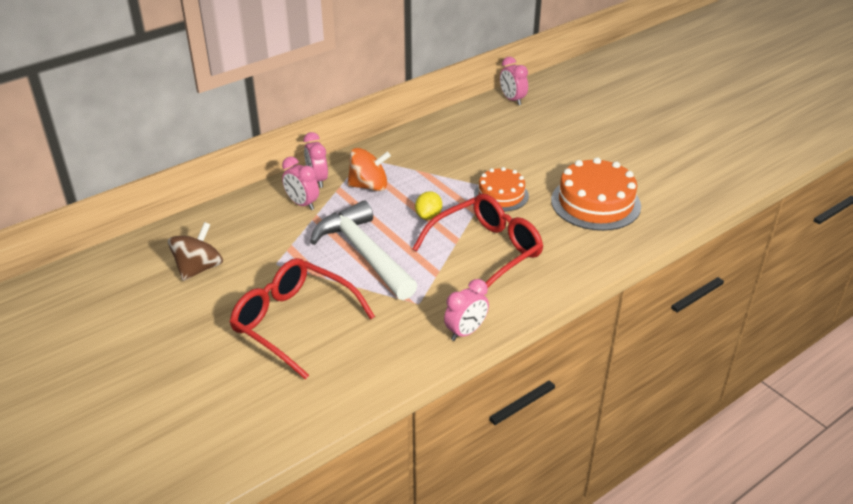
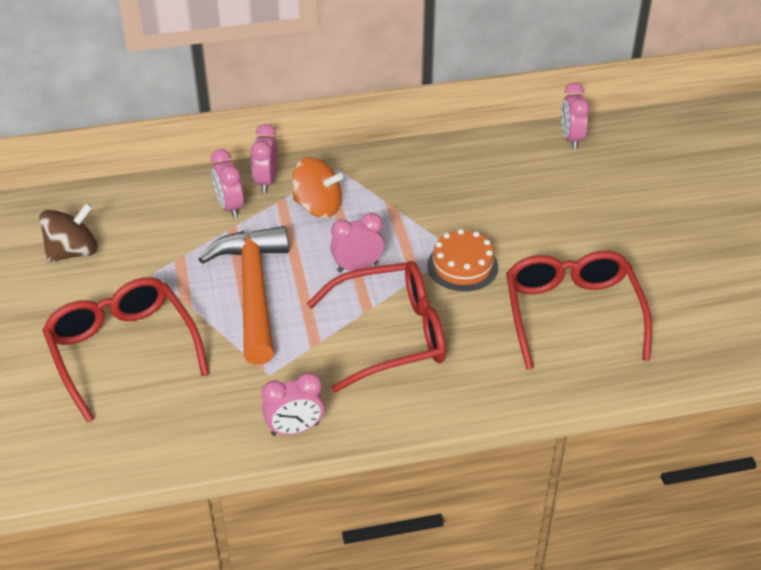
camera: 25 degrees right, 5 degrees up
white hammer [310,201,417,300] -> orange hammer [198,226,289,365]
yellow lemon [415,191,442,220] -> pink clock [330,213,384,273]
orange cake [551,157,641,231] -> red glasses [506,251,652,370]

